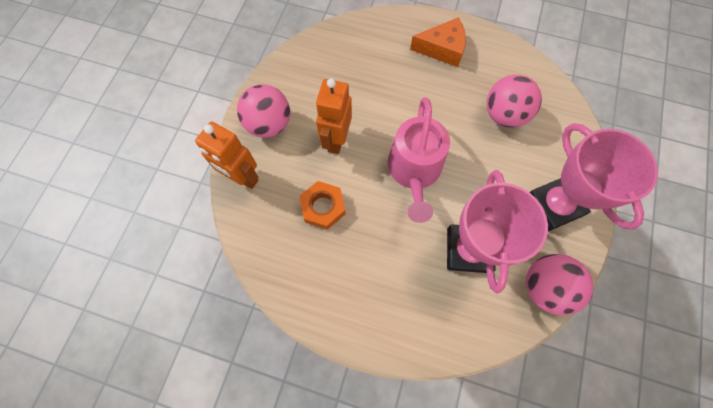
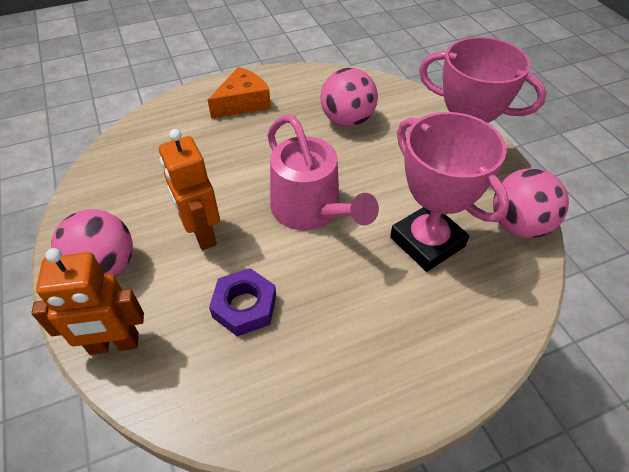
camera: 40 degrees left, 20 degrees down
orange nut [300,181,346,230] -> purple nut [209,268,276,336]

